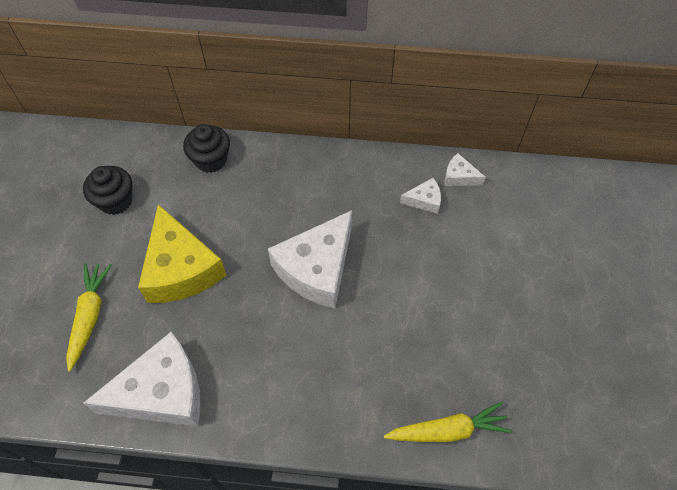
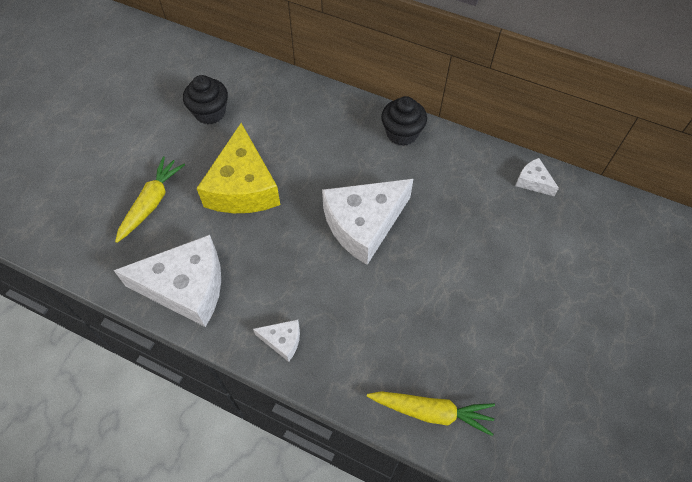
camera: 20 degrees right, 0 degrees up
black cupcake [183,124,230,173] -> black cupcake moved to [381,96,427,146]
white cheese [400,178,441,214] -> white cheese moved to [253,320,300,362]

